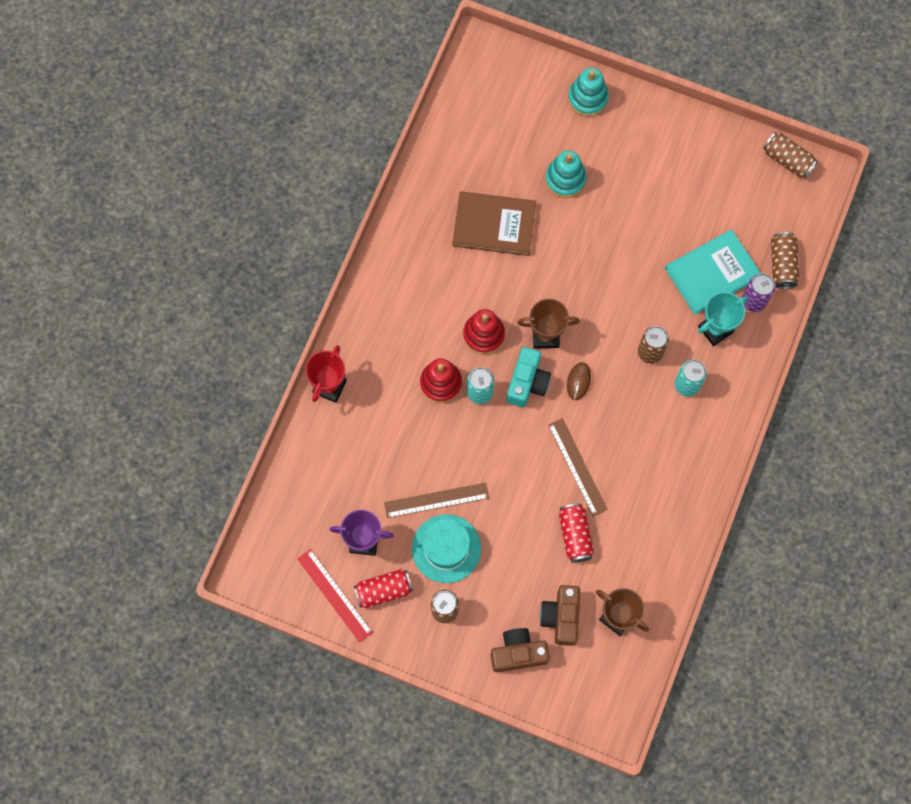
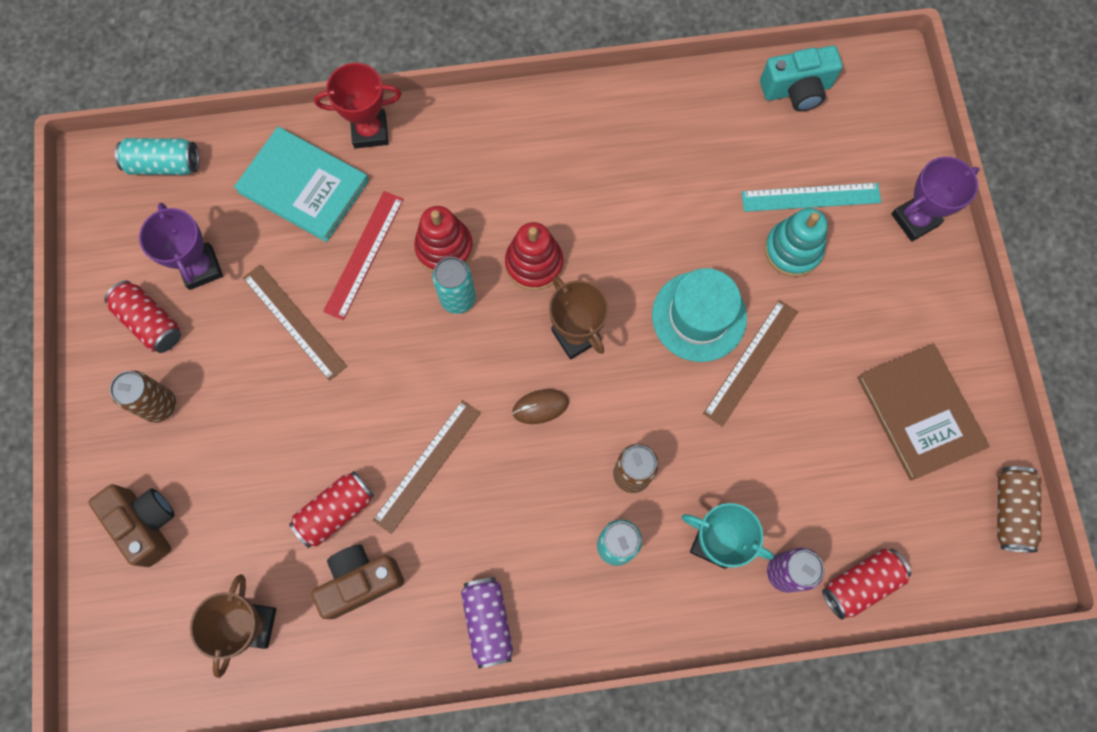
camera: 60 degrees right, 0 degrees up
red ruler [297,549,373,642] -> red ruler moved to [323,191,404,320]
turquoise hat [412,514,481,583] -> turquoise hat moved to [652,268,747,362]
brown book [452,191,536,256] -> brown book moved to [857,344,990,481]
turquoise camera [507,347,551,407] -> turquoise camera moved to [760,46,843,111]
brown camera [540,585,580,646] -> brown camera moved to [312,545,404,619]
turquoise stacking toy [568,68,609,116] -> purple trophy [891,156,979,242]
turquoise book [665,229,761,315] -> turquoise book moved to [234,127,369,242]
brown can [771,232,799,289] -> red can [822,549,911,620]
none -> turquoise can [115,138,199,175]
none -> purple can [461,577,513,669]
none -> brown ruler [703,300,798,427]
none -> turquoise ruler [741,183,881,212]

